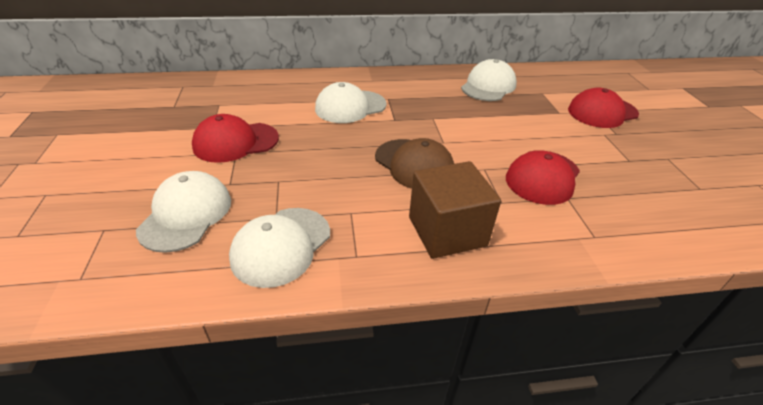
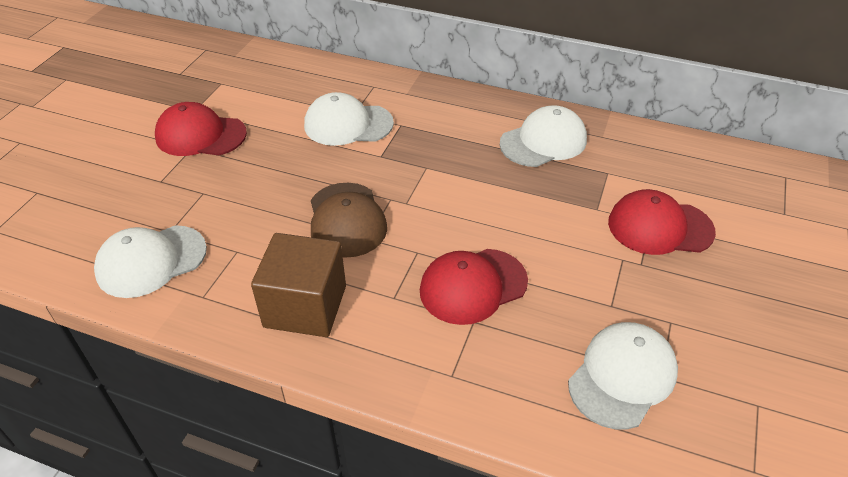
camera: 30 degrees right, 5 degrees up
white cap [136,171,231,253] -> white cap moved to [568,322,678,430]

